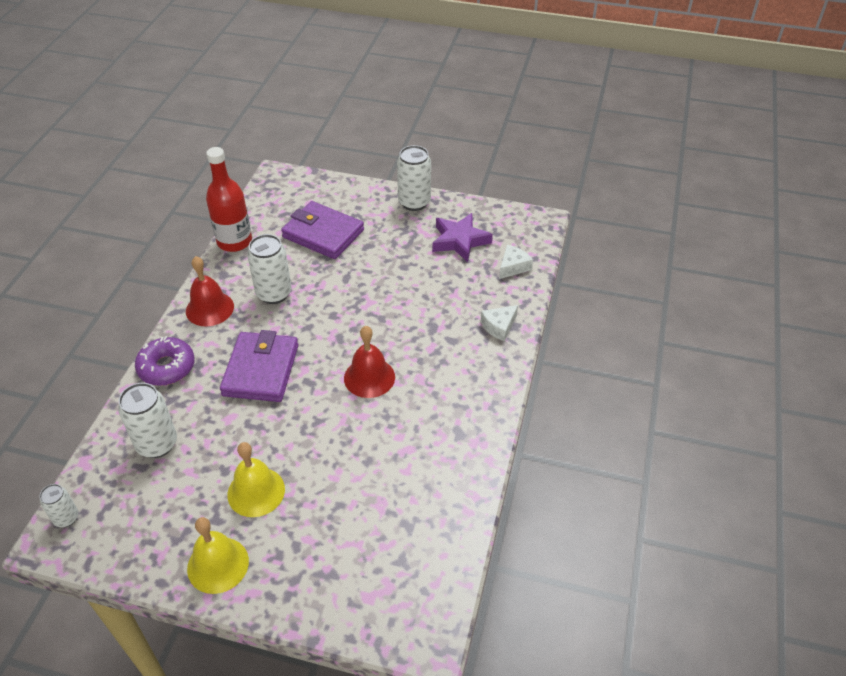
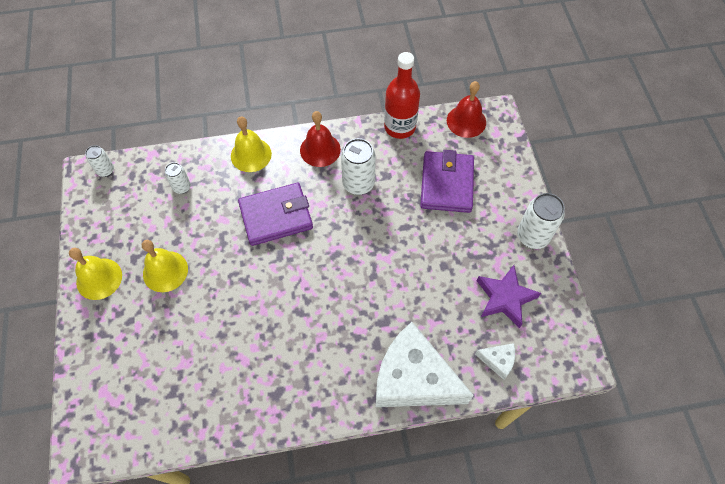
camera: 65 degrees right, 15 degrees up
white can [118,383,177,458] -> white can [165,162,191,194], size x0.57
purple donut [135,336,195,386] -> yellow bell [231,116,272,172]
red bell [344,326,395,398] -> red bell moved to [447,81,486,138]
white cheese [481,305,518,341] -> white cheese [376,322,474,407], size x2.39

